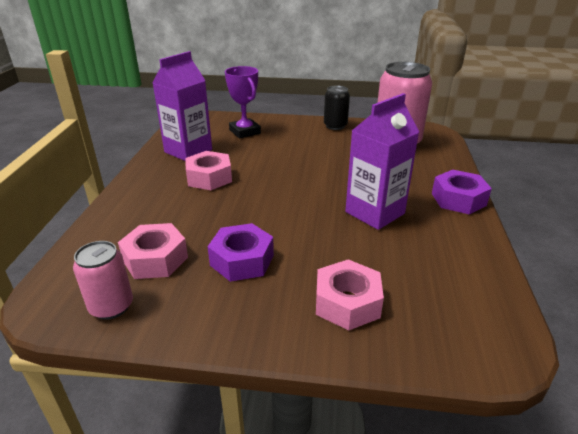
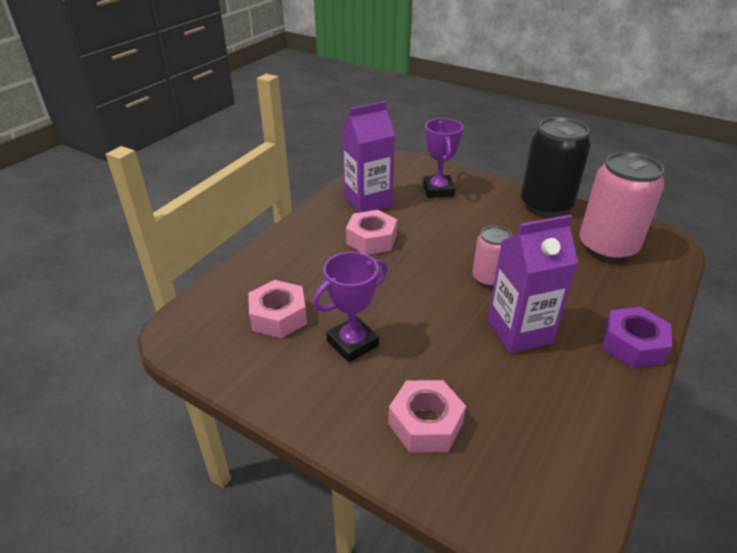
camera: 25 degrees right, 5 degrees up
pink can [73,241,133,320] -> pink can moved to [472,226,512,287]
purple nut [207,223,274,282] -> purple trophy [313,252,388,363]
black can [324,86,350,130] -> black can [521,117,591,217], size x1.83

